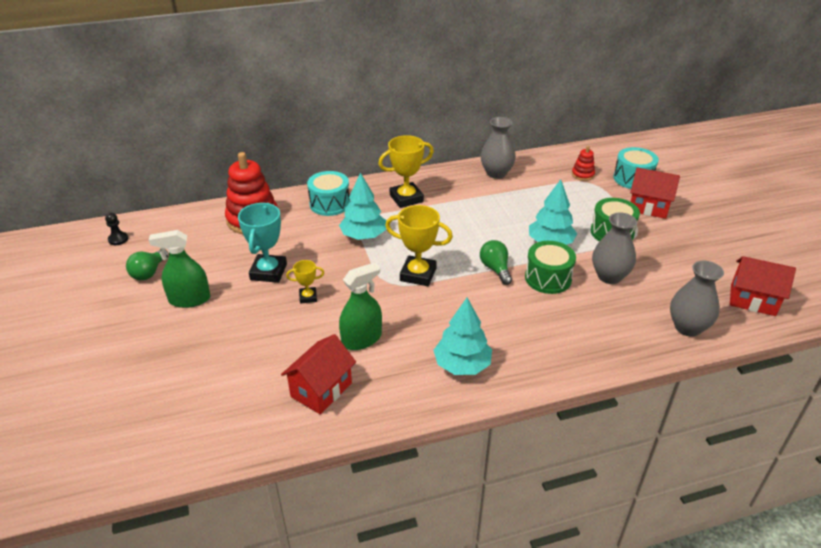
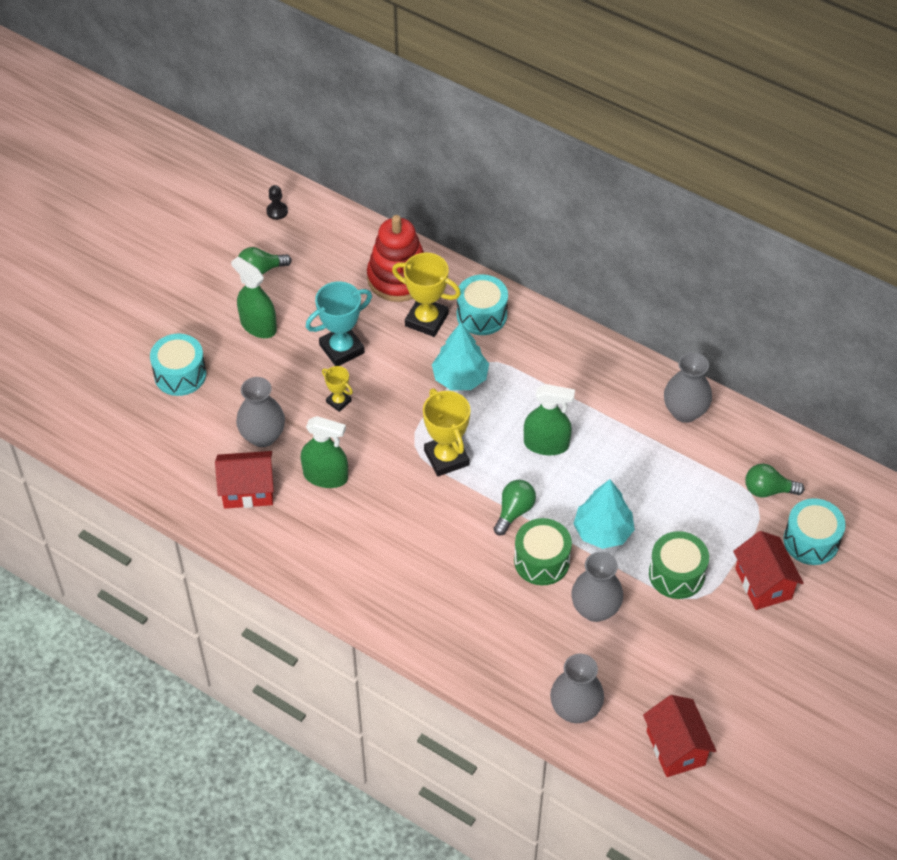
camera: 50 degrees right, 15 degrees up
yellow trophy [378,135,434,208] -> yellow trophy moved to [392,253,461,337]
turquoise tree [433,298,492,375] -> none
red stacking toy [572,146,595,181] -> green light bulb [745,464,804,497]
none -> turquoise drum [150,334,206,396]
none -> grey vase [236,377,285,447]
none -> green spray bottle [524,384,575,455]

